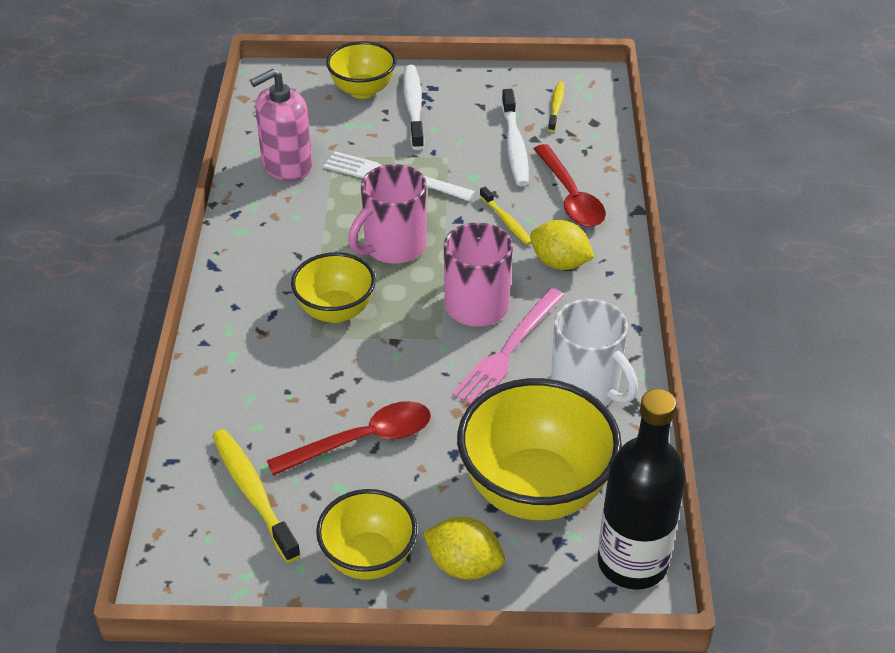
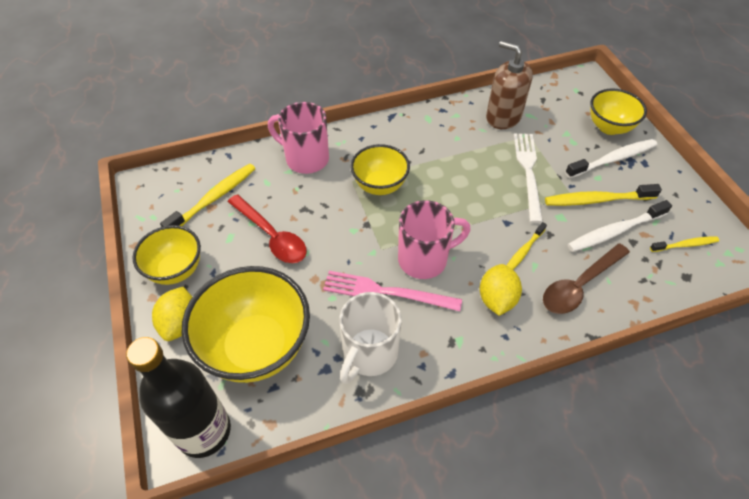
camera: 70 degrees right, 10 degrees up
pink soap dispenser [250,69,313,181] -> brown soap dispenser [486,41,533,129]
pink mug [348,164,427,264] -> pink mug moved to [268,102,329,174]
red spoon [534,144,606,227] -> brown spoon [543,243,630,314]
none -> yellow toothbrush [545,184,662,206]

